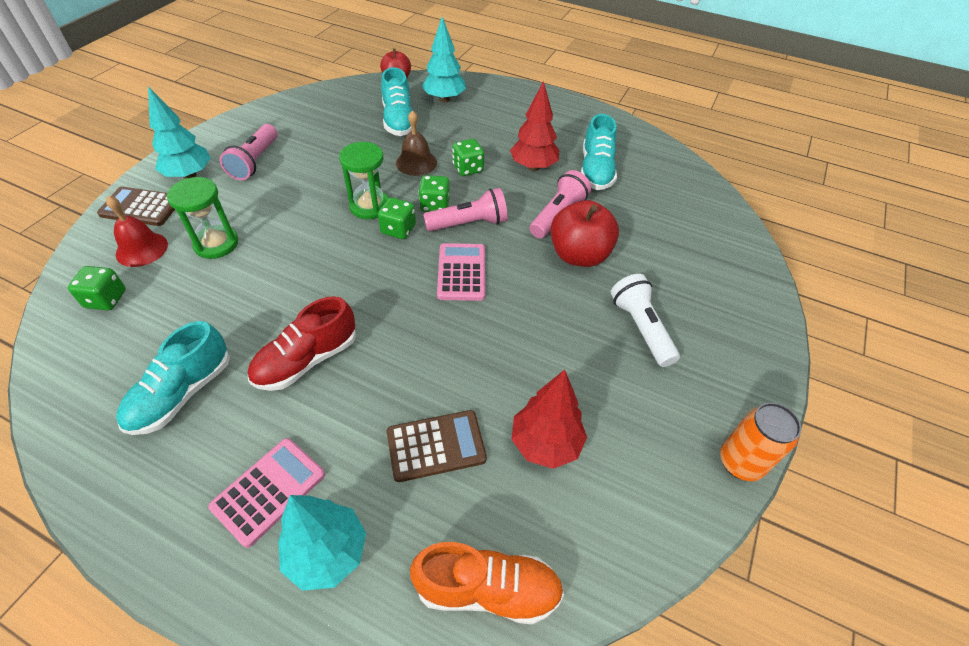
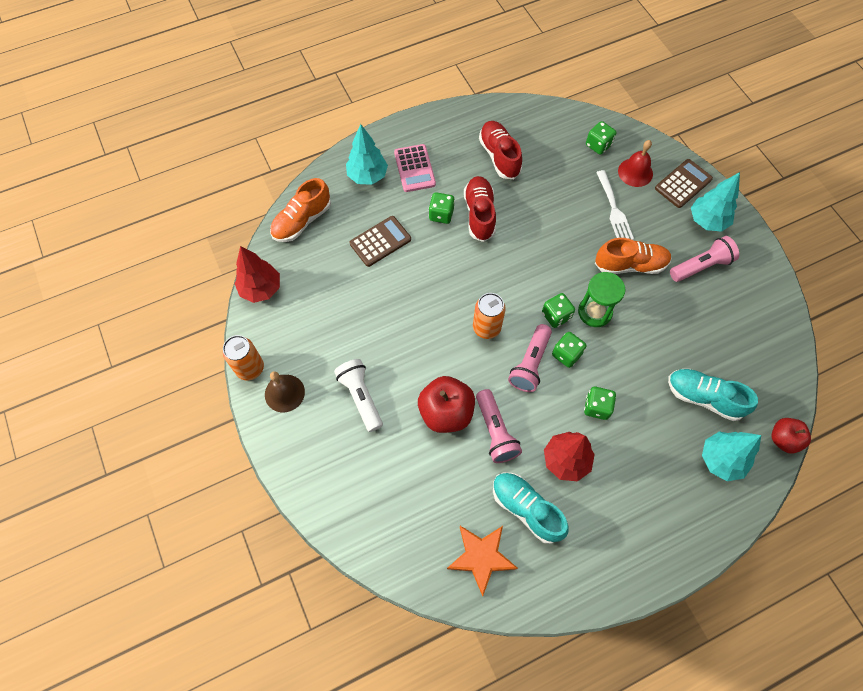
camera: 130 degrees right, 15 degrees up
turquoise shoe [116,321,230,435] -> red shoe [479,121,522,179]
green hourglass [167,177,238,259] -> white fork [596,170,634,240]
pink flashlight [220,124,278,180] -> pink flashlight turned 105 degrees clockwise [670,236,739,282]
brown calculator [387,410,487,482] -> brown calculator turned 150 degrees counterclockwise [350,216,411,267]
brown bell [396,110,437,176] -> brown bell moved to [265,371,305,412]
pink calculator [437,243,485,301] -> orange can [473,293,506,339]
red tree [511,370,587,469] -> red tree moved to [235,246,280,303]
white flashlight [611,274,680,367] -> white flashlight turned 135 degrees counterclockwise [334,359,383,432]
none -> green dice [429,192,455,224]
none -> orange star [447,526,518,596]
none -> orange shoe [595,238,672,274]

